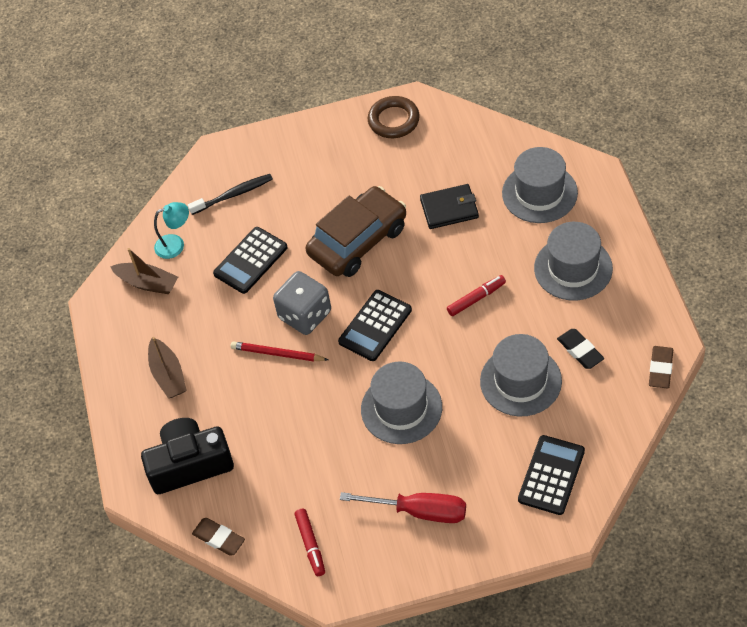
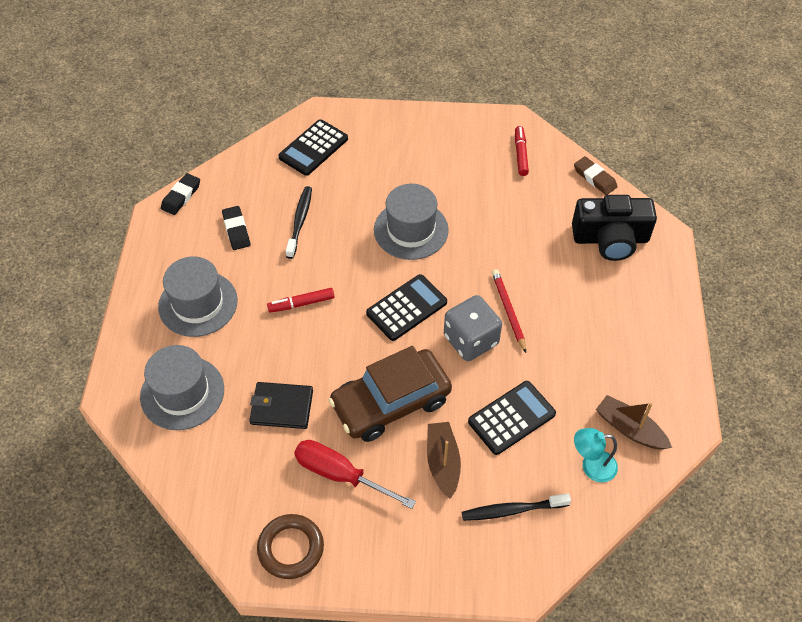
camera: 170 degrees left, 0 degrees up
brown boat [148,337,187,398] -> brown boat moved to [427,422,461,499]
red pencil [231,341,329,362] -> red pencil turned 135 degrees counterclockwise [492,269,526,353]
red screwdriver [340,492,466,523] -> red screwdriver moved to [294,440,416,509]
grey hat [480,334,562,417] -> black toothbrush [286,186,312,259]
brown eraser [649,346,673,388] -> black eraser [161,173,200,215]

